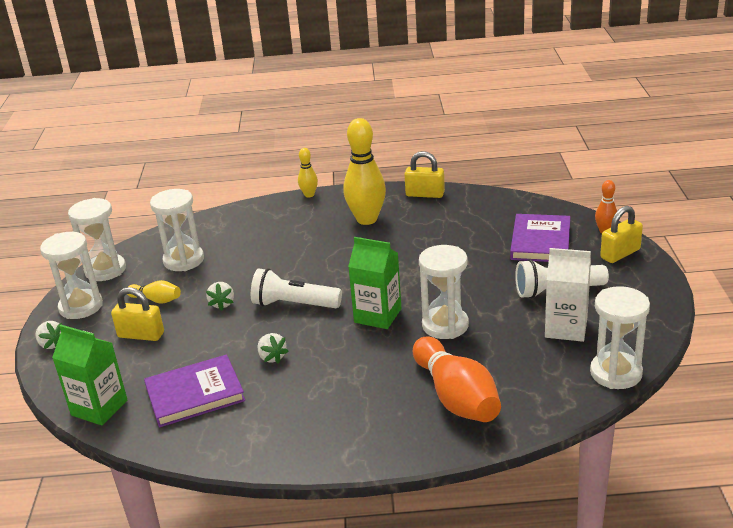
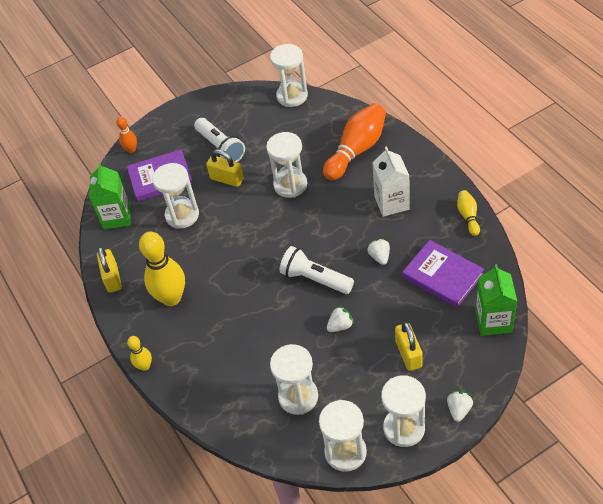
camera: 115 degrees left, 20 degrees up
yellow bowling pin [127,280,181,304] -> yellow bowling pin moved to [457,190,480,236]
white flashlight [251,268,342,308] -> white flashlight turned 135 degrees clockwise [279,246,354,294]
white strawberry [258,333,289,364] -> white strawberry turned 45 degrees counterclockwise [367,238,390,265]
green carton [348,237,401,329] -> green carton moved to [89,163,131,229]
white carton [545,248,591,342] -> white carton moved to [372,146,410,217]
yellow padlock [600,206,643,263] -> yellow padlock moved to [206,149,244,187]
none -> white hourglass [152,163,199,229]

